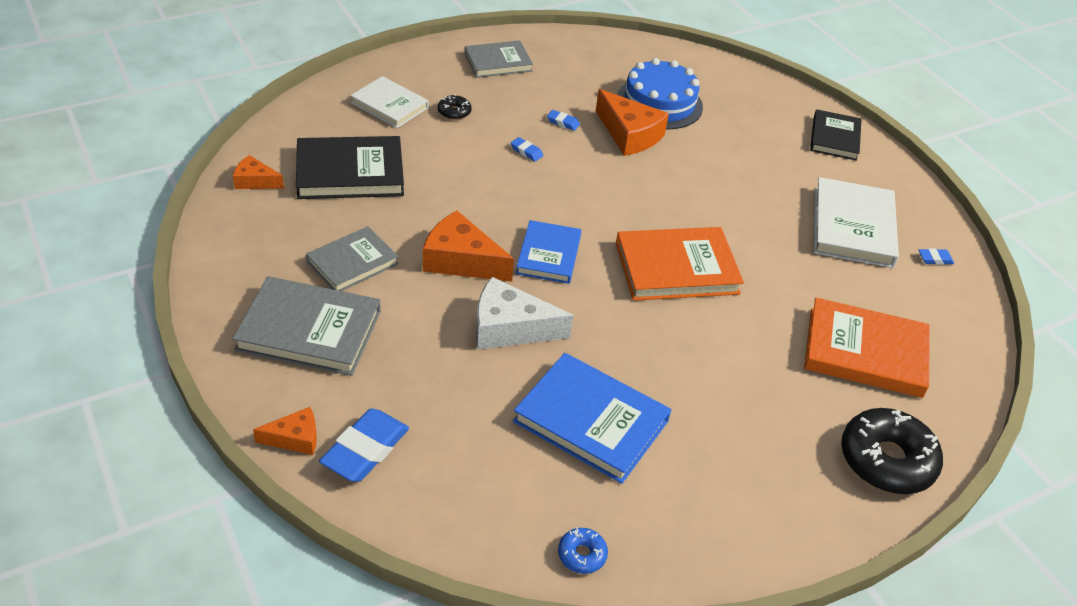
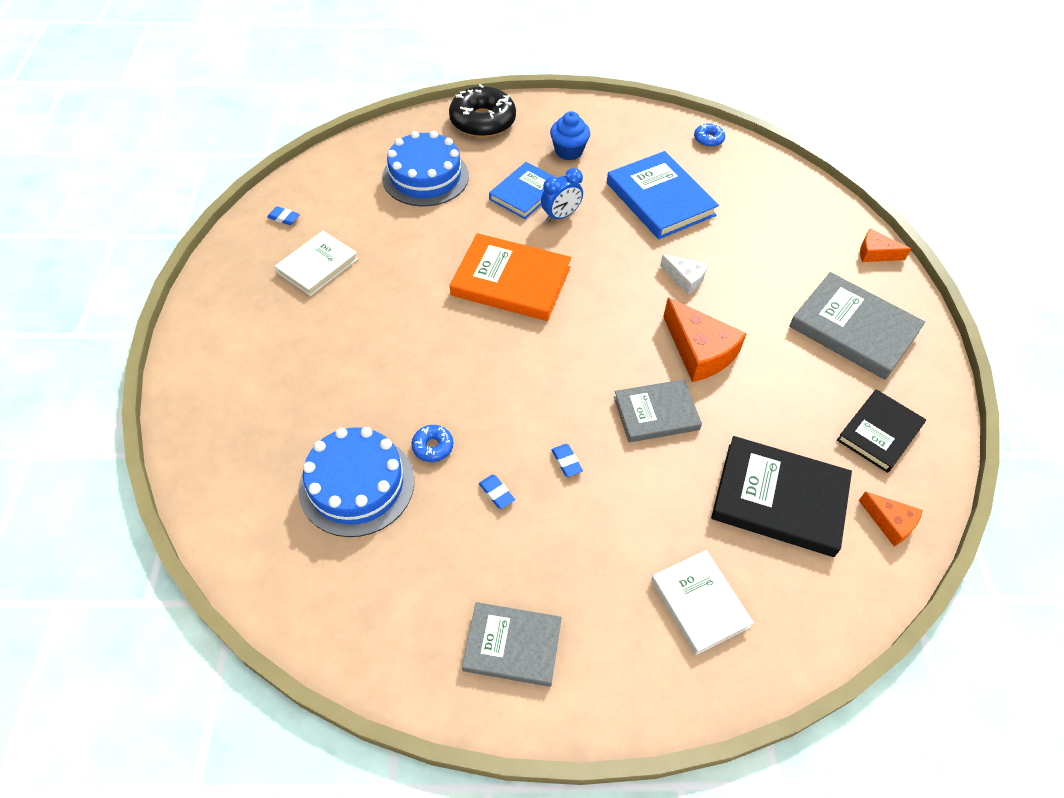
camera: 150 degrees left, 10 degrees up
grey book [306,226,399,291] -> grey book moved to [614,379,702,442]
blue eraser [319,408,409,482] -> none
black donut [438,94,472,120] -> none
white cheese [476,277,573,349] -> white cheese [660,255,708,295], size x0.57
blue book [516,220,581,284] -> blue book moved to [489,162,557,219]
orange cheese [596,89,669,156] -> blue donut [411,425,453,462]
orange book [804,298,930,398] -> blue cake [382,131,469,206]
black book [810,109,862,161] -> black book moved to [837,389,926,473]
white book [814,177,899,268] -> white book [275,231,358,296], size x0.65
none -> blue clock [541,168,583,222]
none -> blue cupcake [550,111,590,160]

